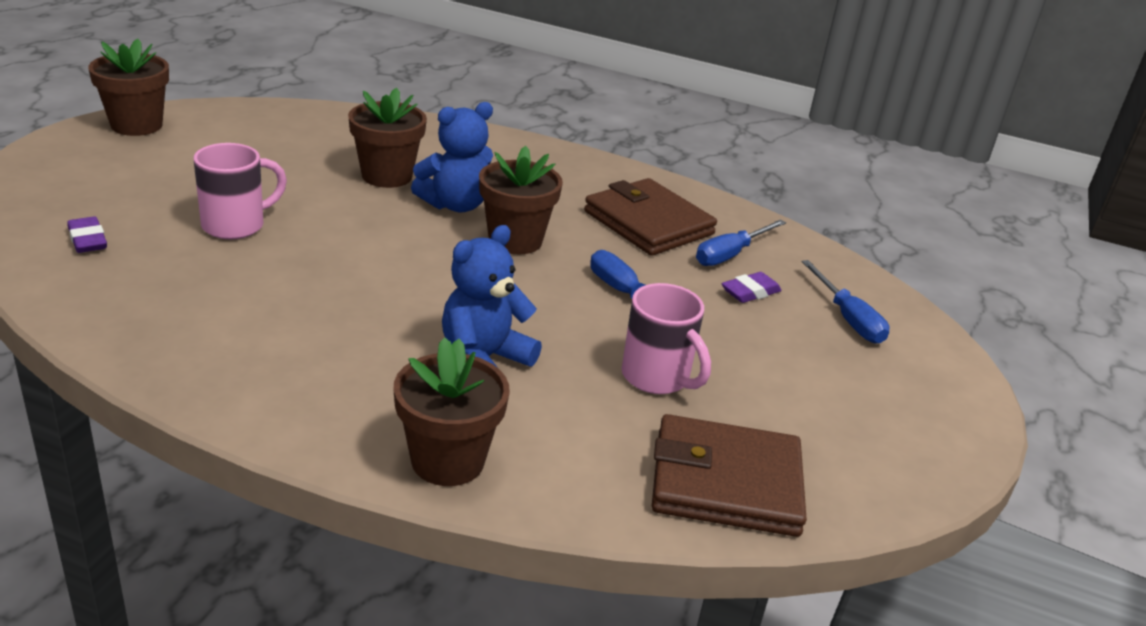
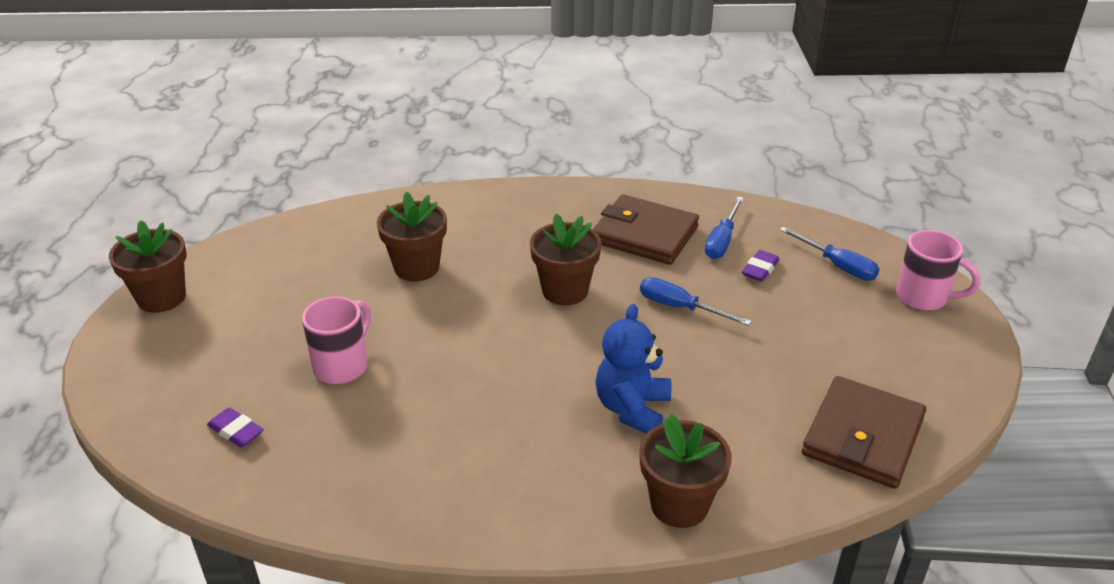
camera: 20 degrees left, 5 degrees up
blue teddy bear [411,102,493,212] -> none
pink mug [622,283,711,394] -> pink mug moved to [896,230,981,311]
brown wallet [652,414,807,537] -> brown wallet turned 45 degrees counterclockwise [802,376,926,489]

